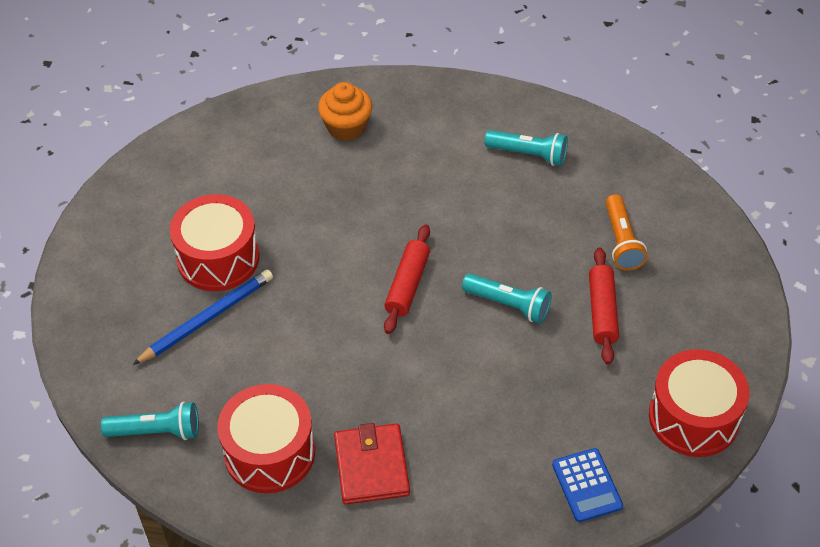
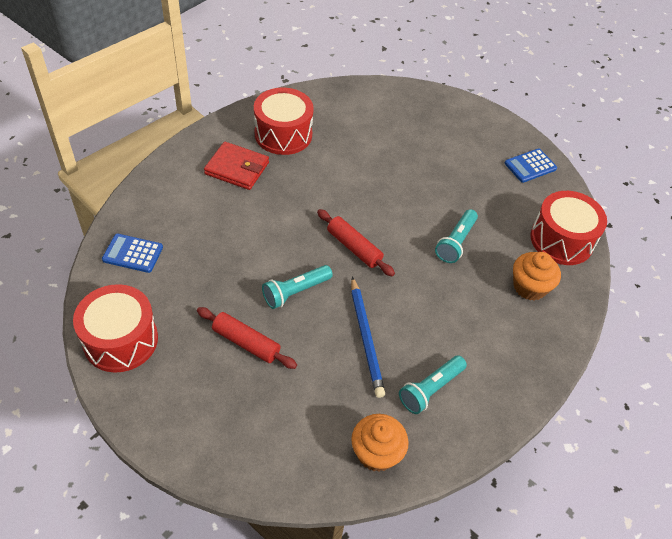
camera: 115 degrees right, 0 degrees up
turquoise flashlight [101,402,199,440] -> turquoise flashlight moved to [435,209,478,263]
blue pencil [133,270,273,365] -> blue pencil moved to [351,277,385,398]
red drum [170,194,259,291] -> red drum moved to [530,191,607,265]
orange flashlight [605,194,647,271] -> none
none -> orange cupcake [351,414,409,472]
none -> blue calculator [504,149,557,183]

